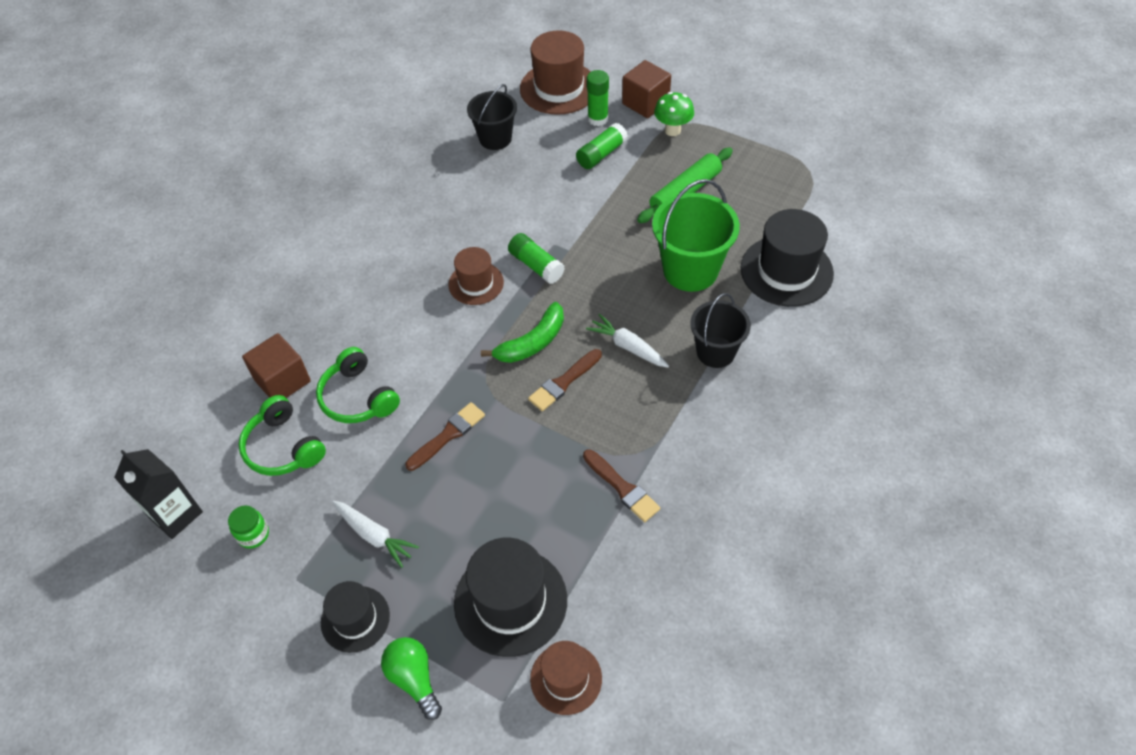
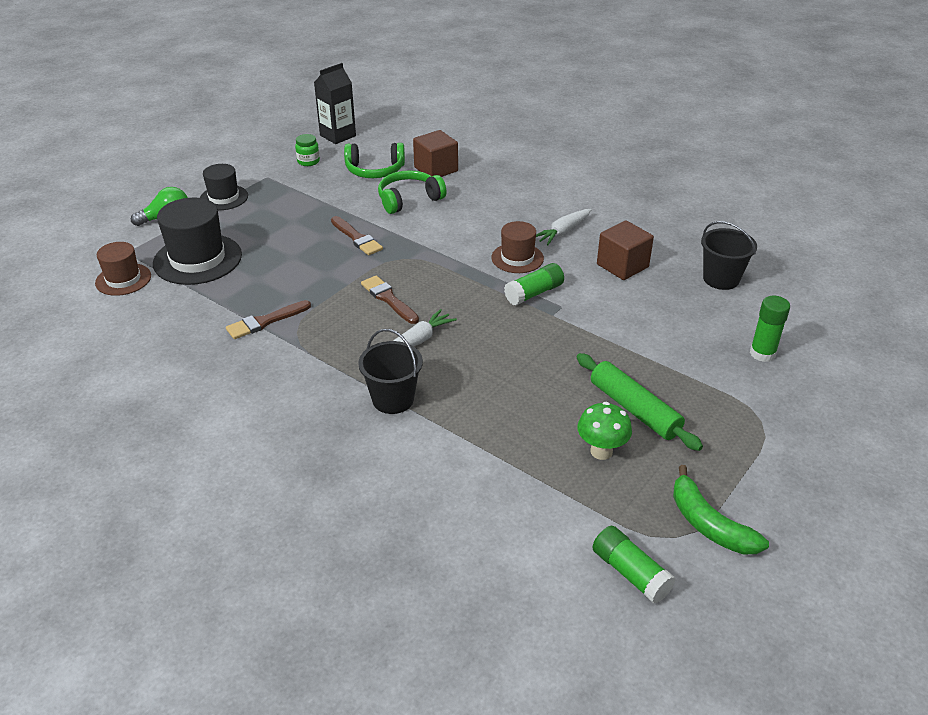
camera: 95 degrees right, 15 degrees down
green headphones [238,395,326,476] -> green headphones turned 150 degrees counterclockwise [344,143,405,178]
white carrot [333,501,419,568] -> white carrot moved to [536,209,592,245]
green banana [481,302,564,363] -> green banana moved to [673,465,769,555]
brown hat [520,30,591,115] -> none
green glue stick [576,123,628,169] -> green glue stick moved to [592,526,676,604]
brown cube [622,60,671,118] -> brown cube moved to [597,220,654,280]
green bucket [652,179,740,292] -> none
green mushroom [654,92,694,136] -> green mushroom moved to [577,402,632,460]
black hat [740,209,834,307] -> none

